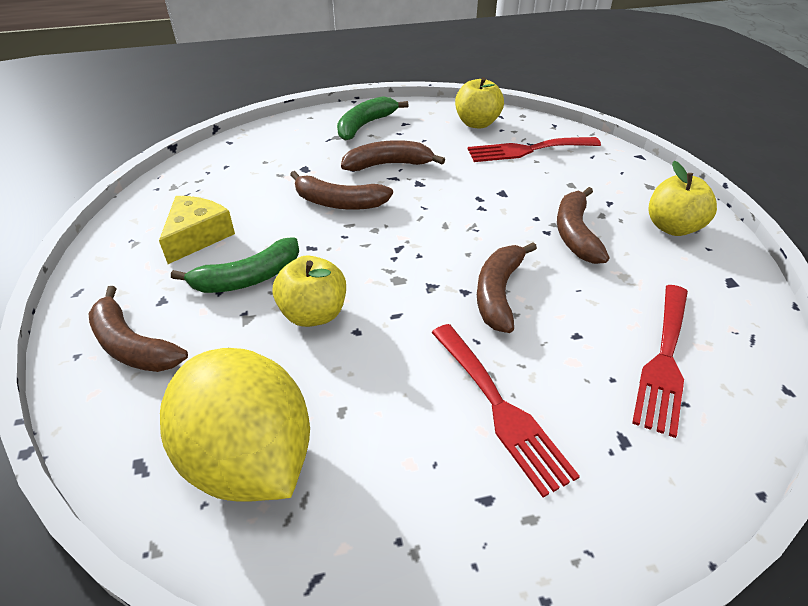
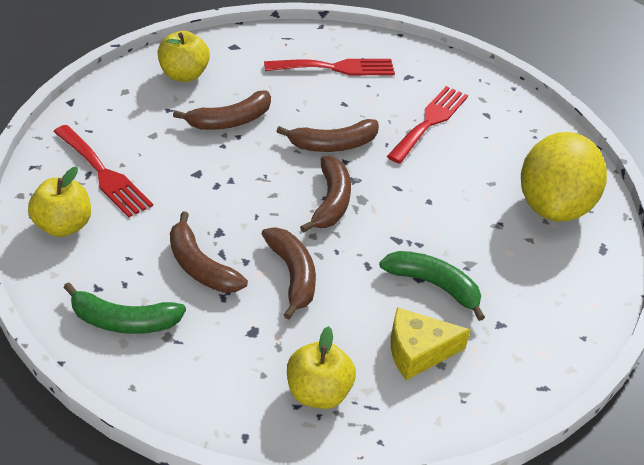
camera: 125 degrees left, 0 degrees up
brown banana [88,286,188,372] -> brown banana moved to [300,156,351,233]
yellow apple [273,256,346,327] -> yellow apple moved to [287,326,356,409]

